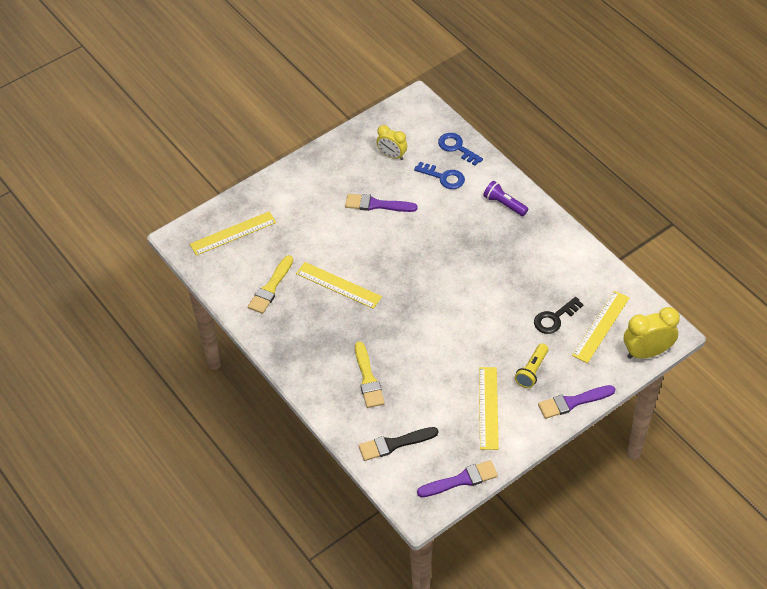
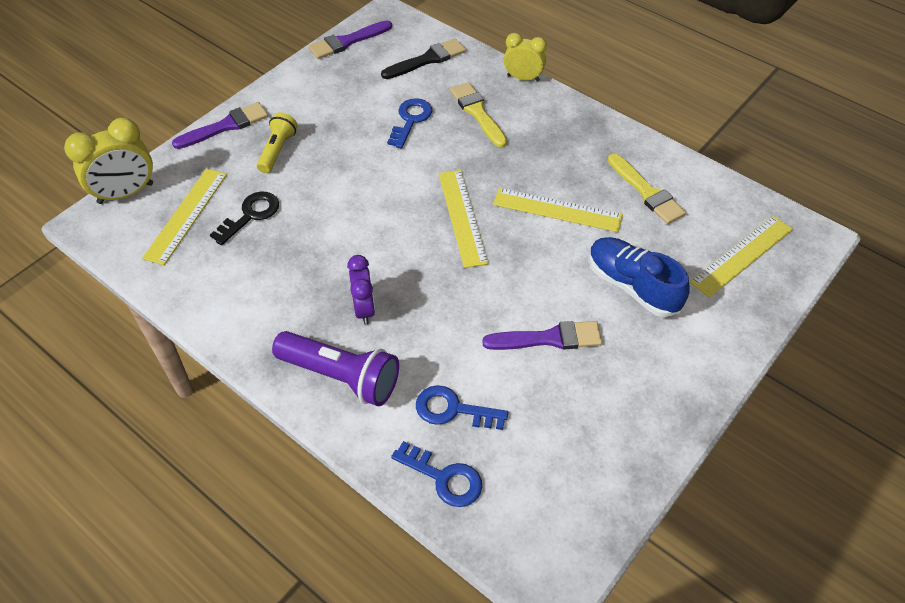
camera: 165 degrees right, 0 degrees up
yellow brush [248,255,293,314] -> yellow brush turned 135 degrees clockwise [608,154,686,224]
yellow clock [376,125,407,160] -> yellow clock moved to [504,33,547,82]
yellow ruler [479,367,499,450] -> yellow ruler moved to [439,170,489,268]
purple flashlight [483,181,528,216] -> purple flashlight [272,331,399,406], size x1.61
none -> purple clock [347,255,375,325]
none -> blue key [387,98,432,148]
none -> blue shoe [589,237,690,317]

